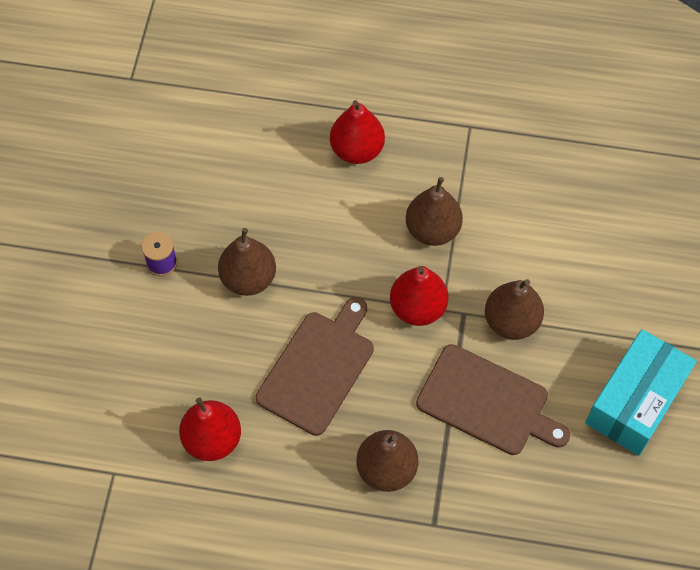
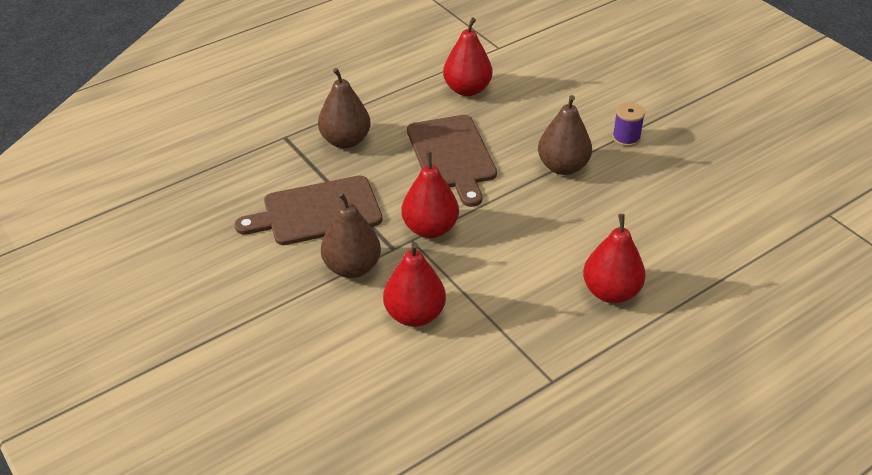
camera: 135 degrees right, 20 degrees down
brown pear [406,177,463,246] -> none
turquoise box [585,329,697,456] -> none
none -> red pear [383,242,446,327]

